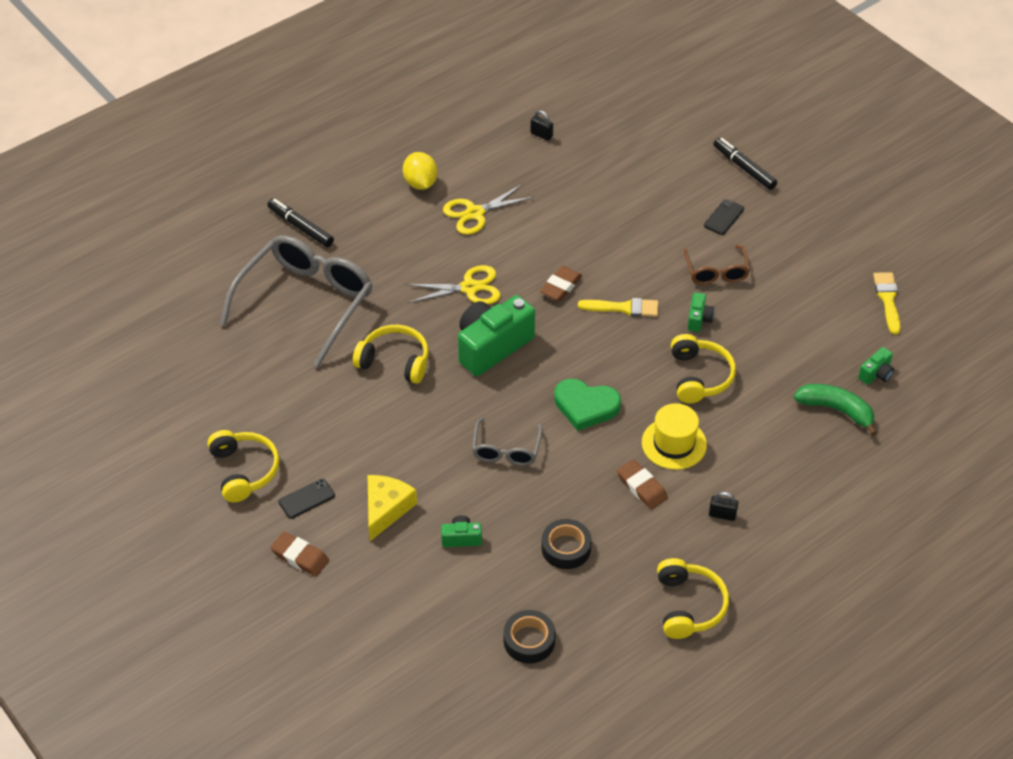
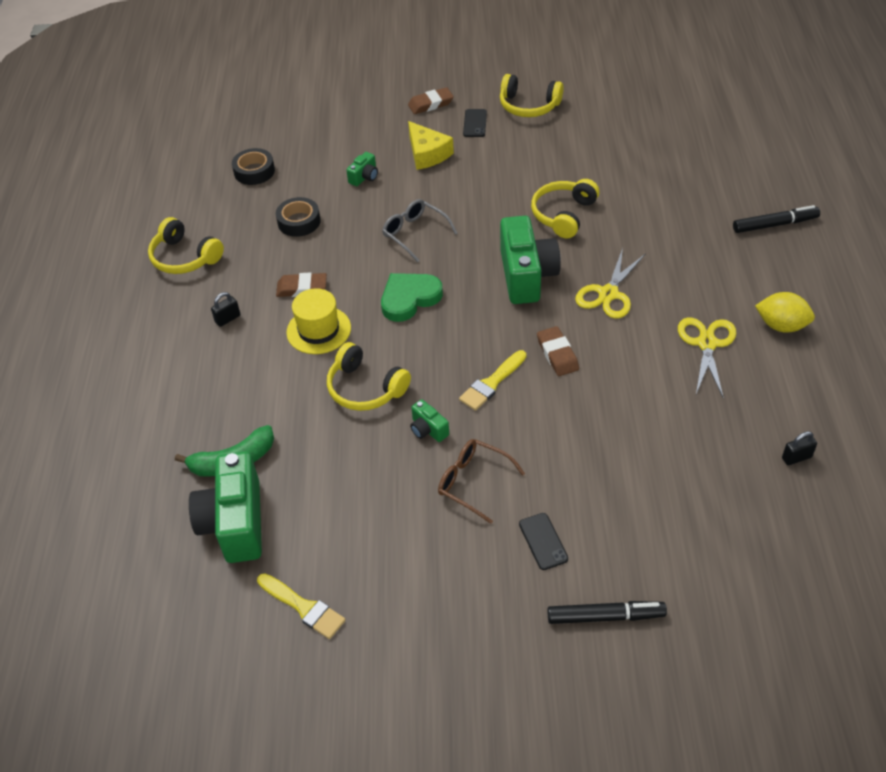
camera: 130 degrees right, 0 degrees up
grey glasses [220,235,373,367] -> none
yellow headphones [353,325,429,384] -> yellow headphones turned 150 degrees clockwise [531,179,599,238]
green camera [858,347,894,385] -> green camera [189,451,262,563], size x2.21

